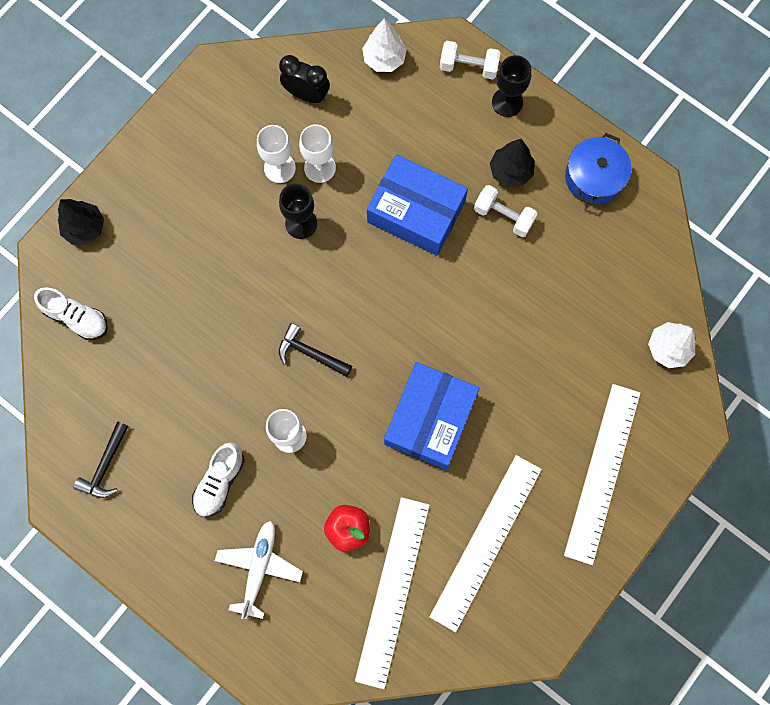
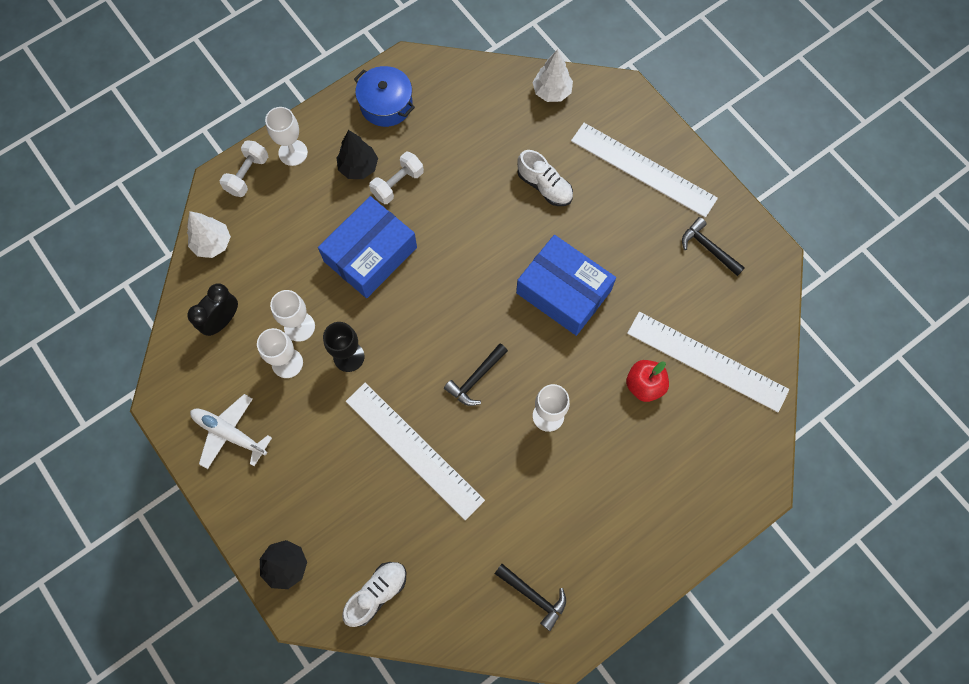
camera: 75 degrees left, 5 degrees down
white shoe [192,442,245,517] -> white shoe moved to [517,150,573,206]
white plane [215,521,303,619] -> white plane moved to [190,394,272,469]
white ruler [429,455,542,632] -> white ruler moved to [346,383,485,521]
black goblet [492,55,531,117] -> white goblet [265,107,308,166]
none -> black hammer [682,217,745,276]

